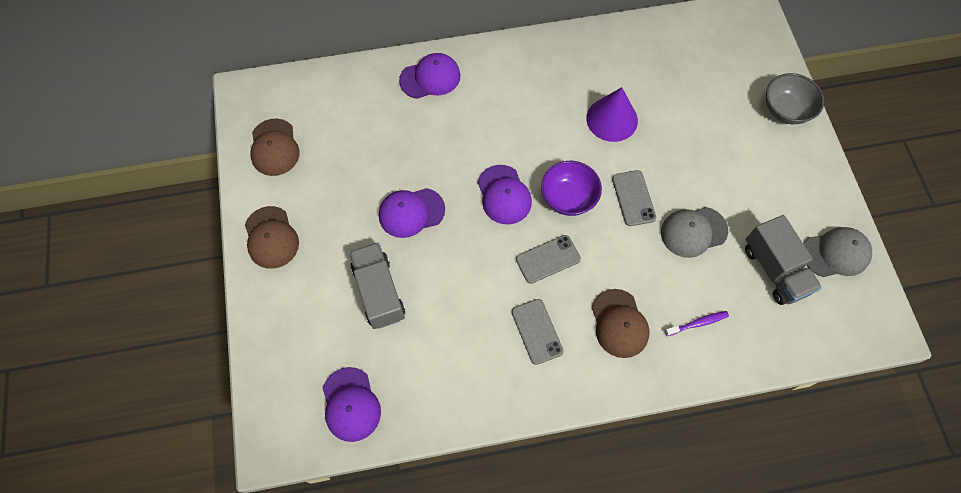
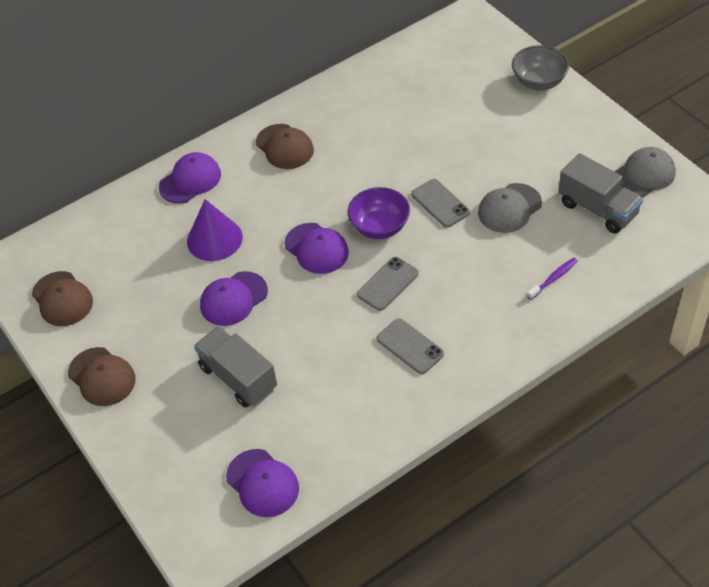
camera: 20 degrees left, 15 degrees down
purple cone [586,87,638,142] -> purple cone moved to [187,199,243,261]
brown cap [591,289,650,358] -> brown cap moved to [256,124,314,169]

